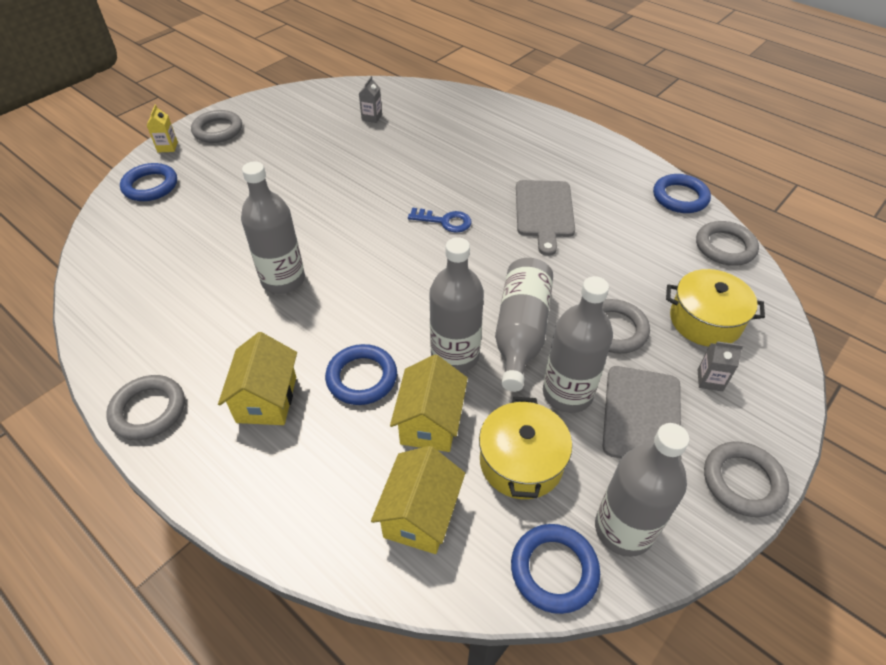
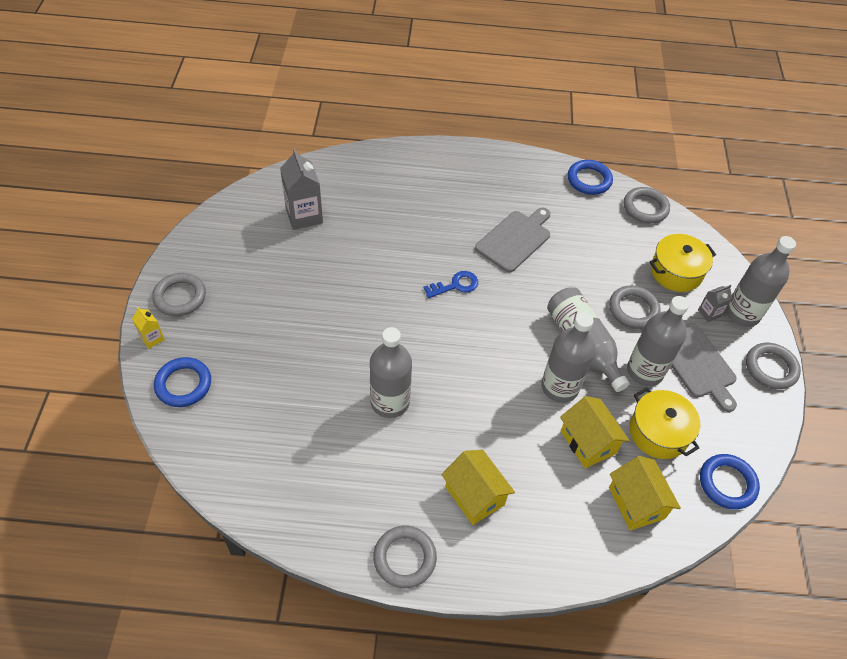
camera: 40 degrees left, 5 degrees up
blue ring [325,344,397,405] -> none
grey carton [359,76,382,123] -> grey carton [280,148,323,230], size x1.94
grey cutting board [516,180,575,256] -> grey cutting board turned 105 degrees counterclockwise [475,207,550,272]
grey bottle [595,423,690,557] -> grey bottle moved to [726,236,796,327]

